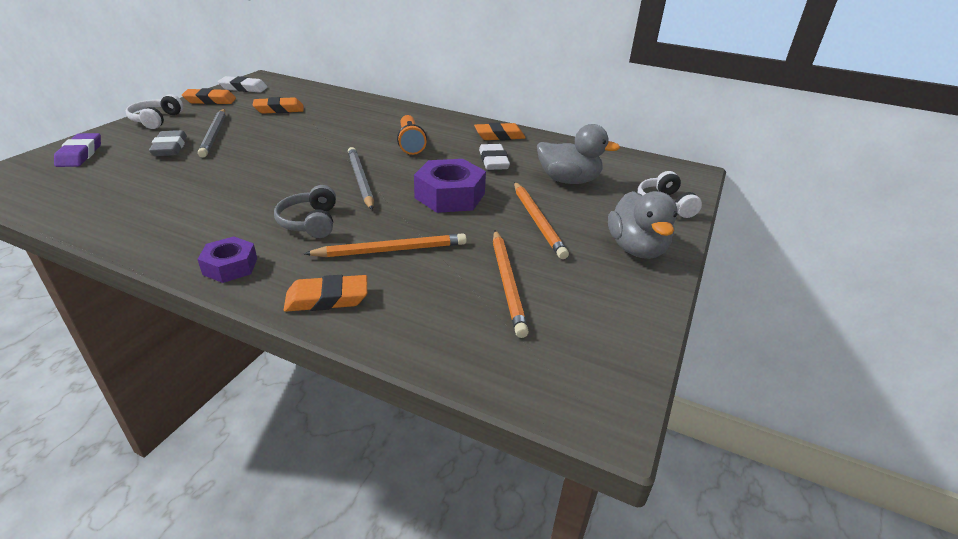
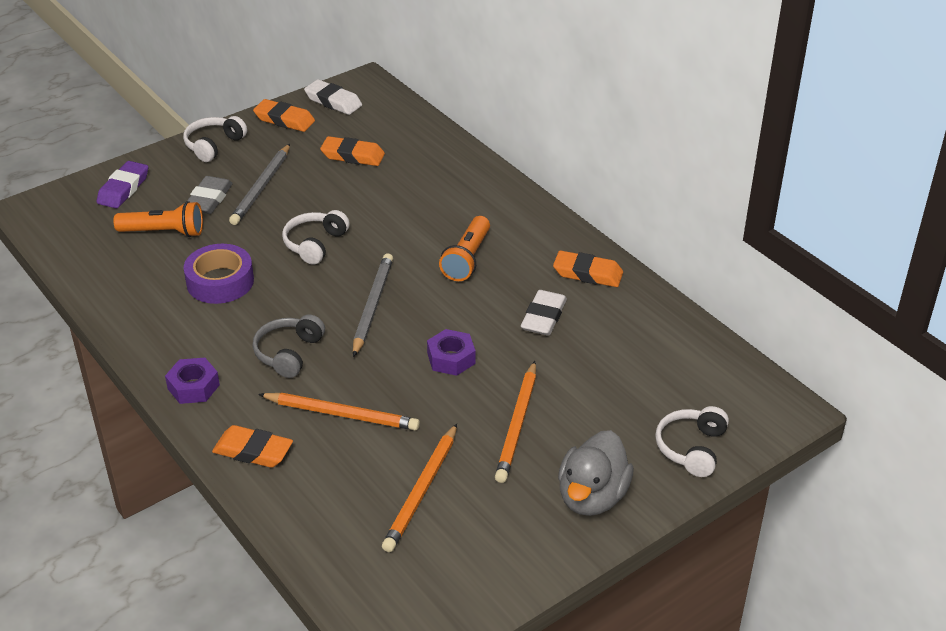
camera: 30 degrees right, 5 degrees up
purple nut [414,159,486,213] -> purple nut [427,329,476,376], size x0.60
grey duck [537,124,620,184] -> none
none -> orange flashlight [113,201,203,237]
none -> purple tape [183,244,254,304]
none -> white headphones [282,210,350,265]

